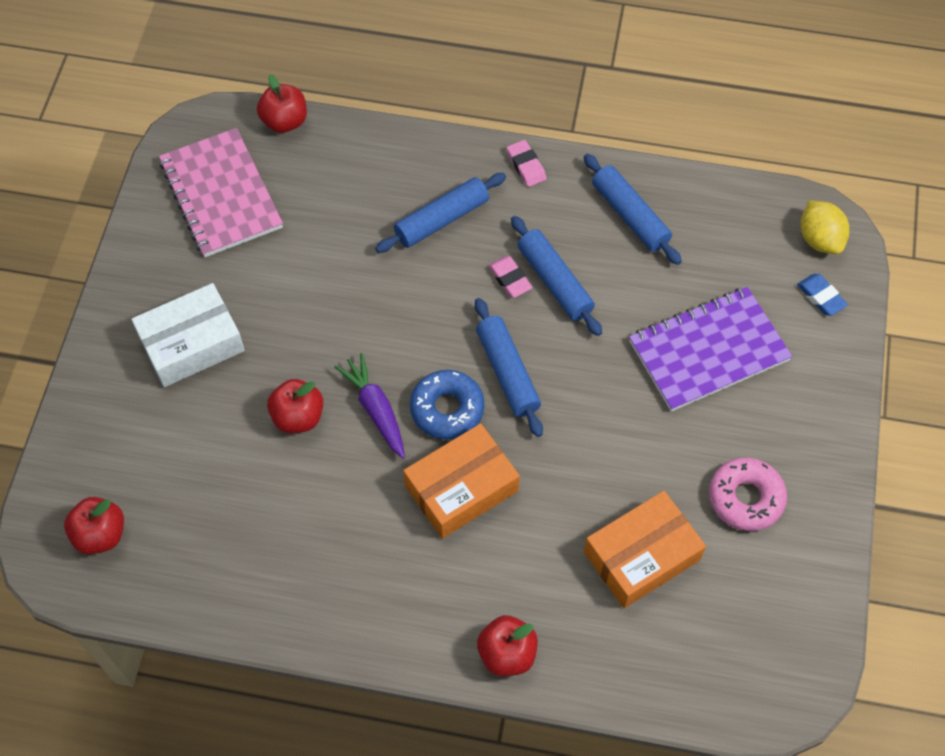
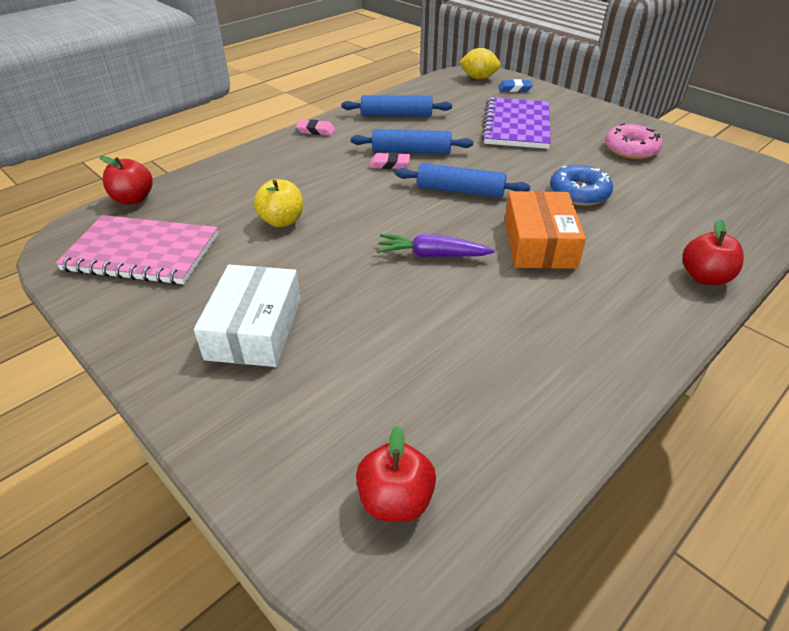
camera: 55 degrees left, 20 degrees down
red apple [267,379,323,433] -> none
blue rolling pin [375,173,506,253] -> none
blue donut [410,370,485,439] -> blue donut moved to [550,165,613,206]
orange box [584,491,706,608] -> none
none -> yellow apple [254,179,303,227]

